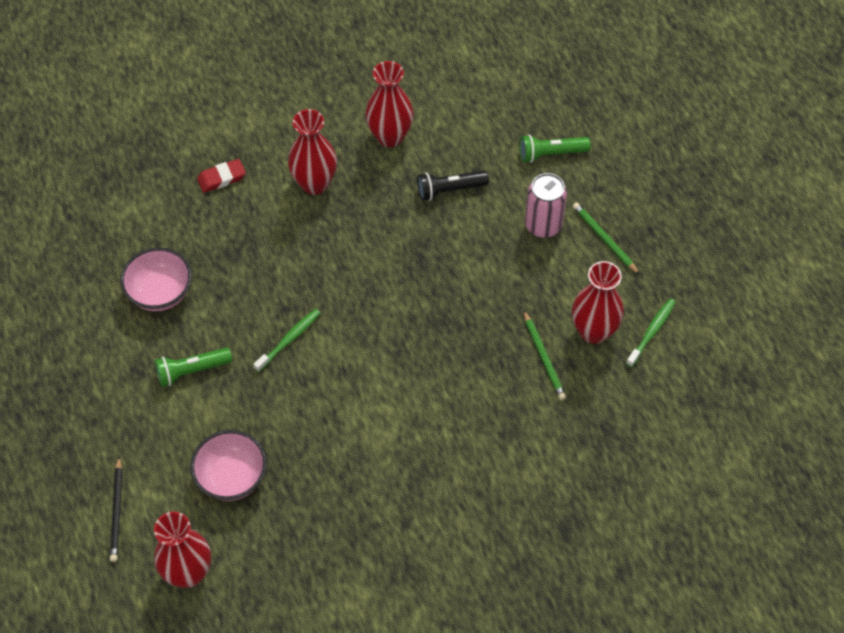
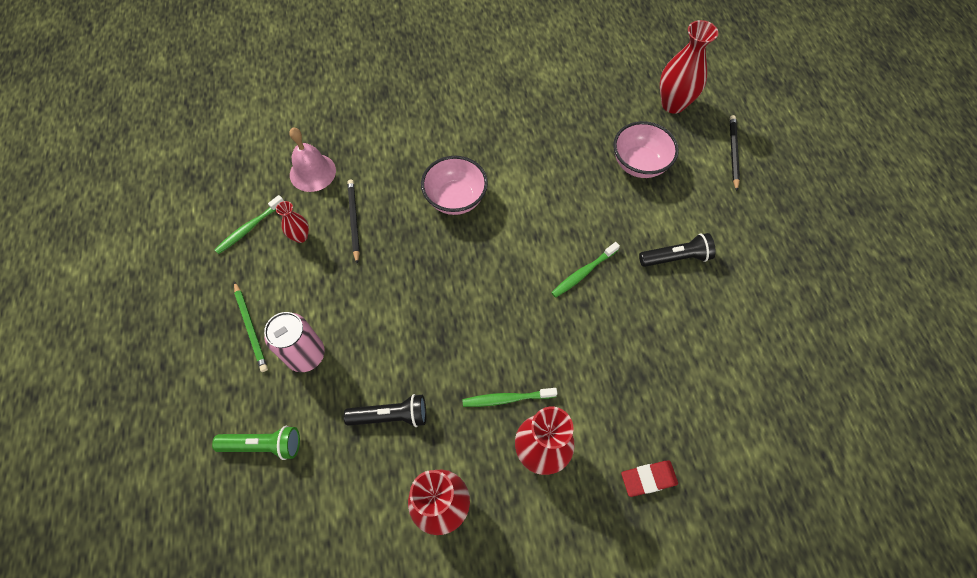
camera: 170 degrees left, 5 degrees up
pink bowl [120,247,192,311] -> pink bowl moved to [421,156,488,215]
green flashlight [155,347,232,387] -> black flashlight [639,233,716,267]
green pencil [524,310,566,400] -> black pencil [347,179,360,264]
red vase [572,261,624,344] -> red vase [276,201,309,243], size x0.52
none -> pink bell [289,128,336,192]
none -> green toothbrush [462,388,557,407]

